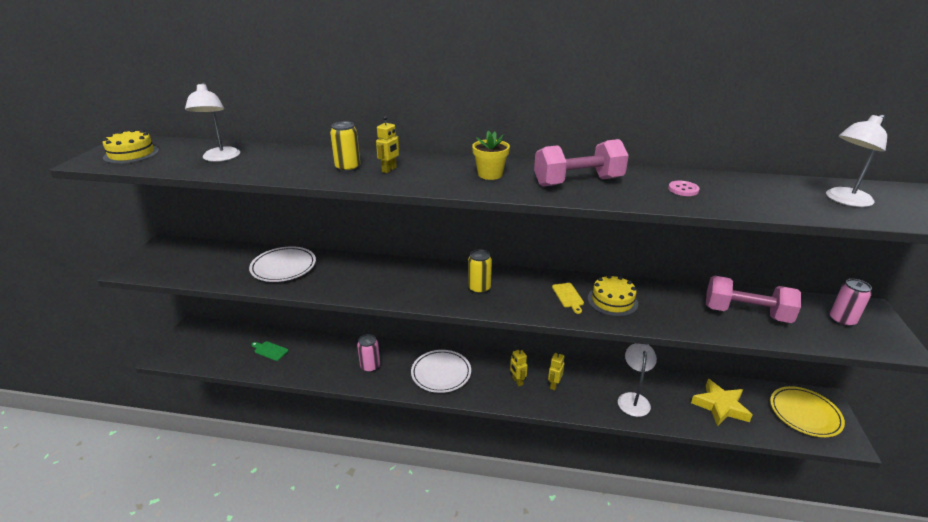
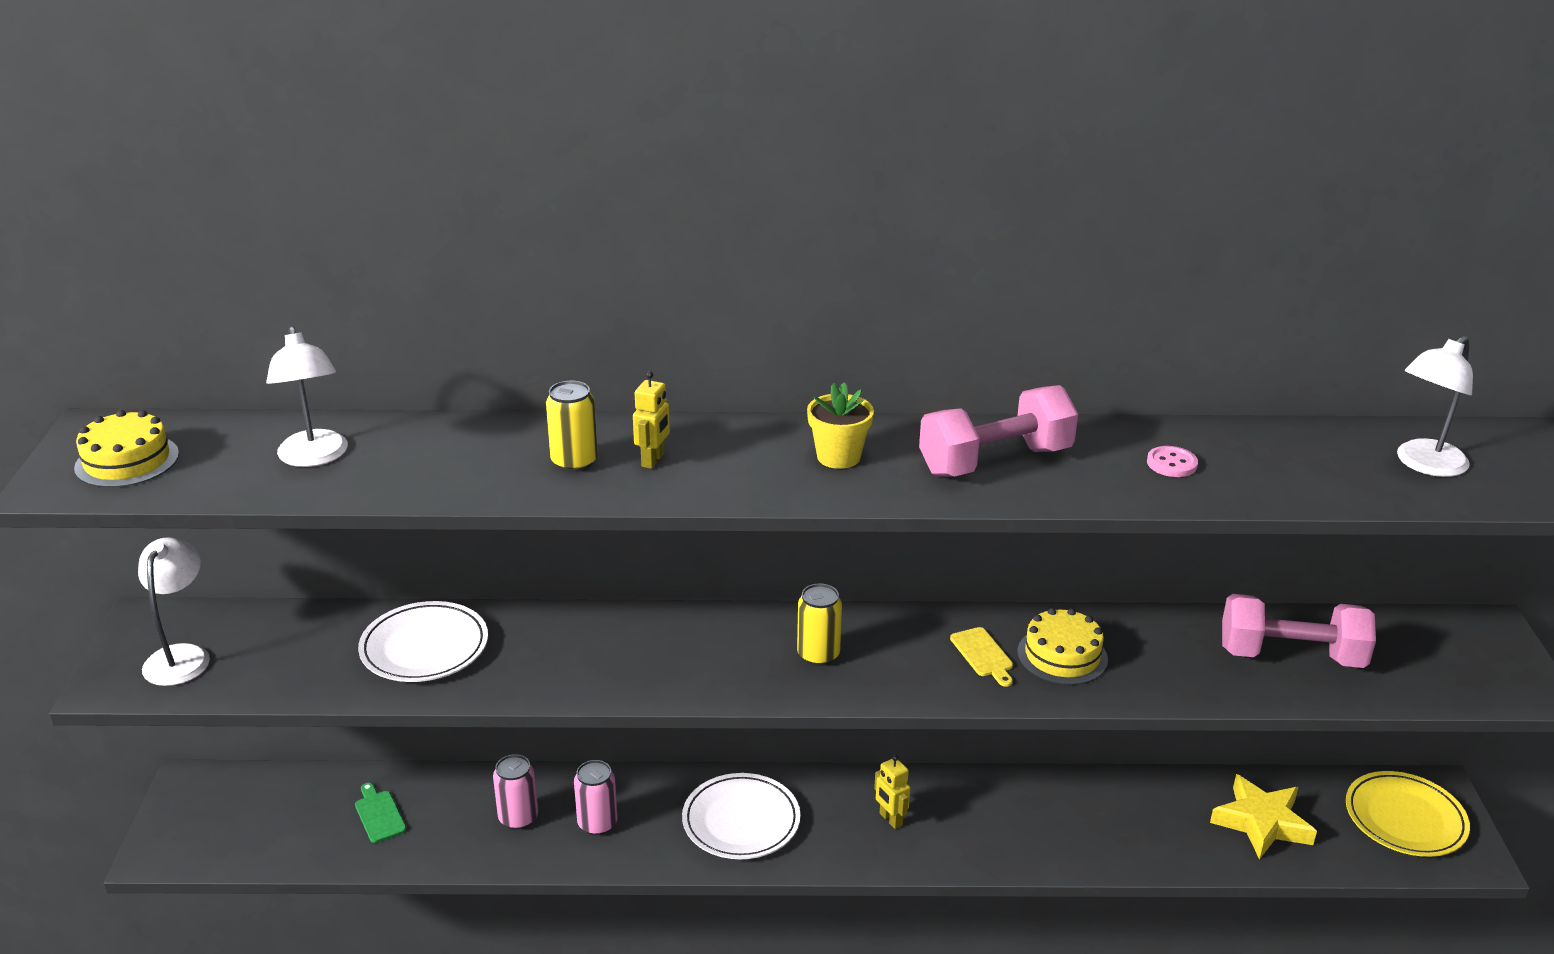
camera: 10 degrees left, 0 degrees up
green cutting board [251,341,288,361] -> green cutting board turned 45 degrees clockwise [355,783,407,843]
yellow robot [548,351,564,390] -> none
white lamp [618,343,657,417] -> white lamp moved to [138,537,210,686]
pink can [829,279,872,327] -> pink can moved to [493,754,538,830]

